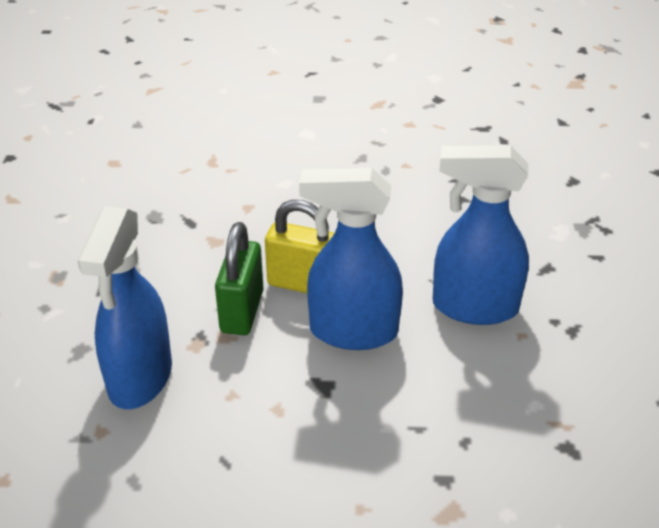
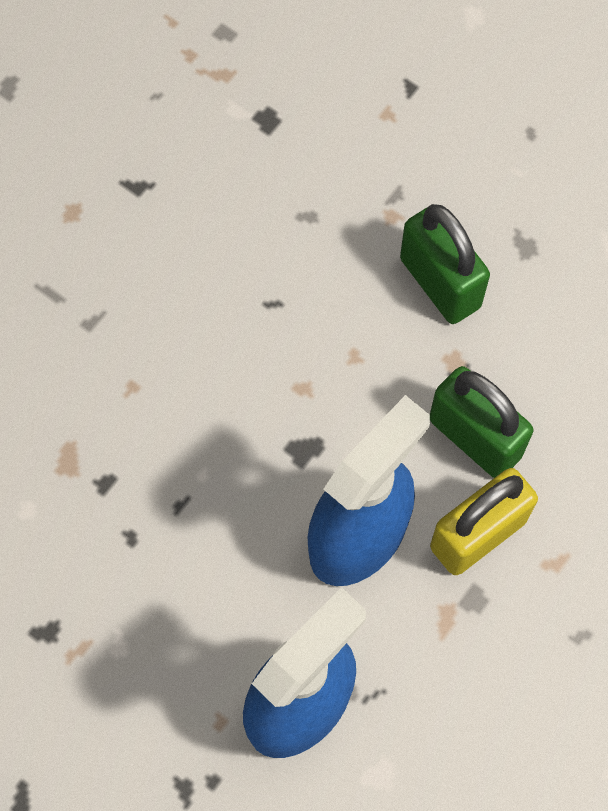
camera: 125 degrees right, 30 degrees up
blue spray bottle [77,207,172,409] -> green padlock [400,204,490,324]

